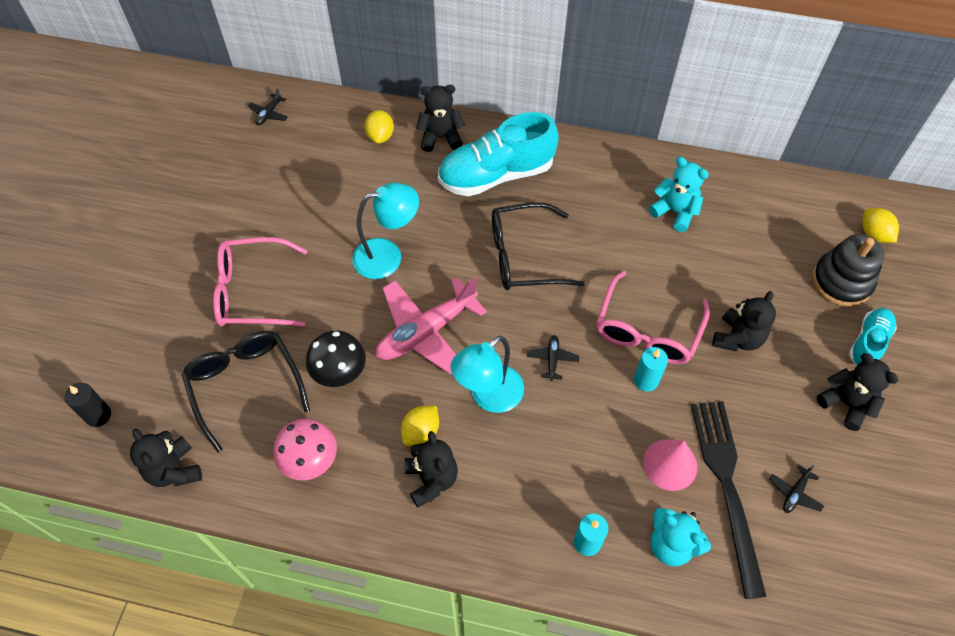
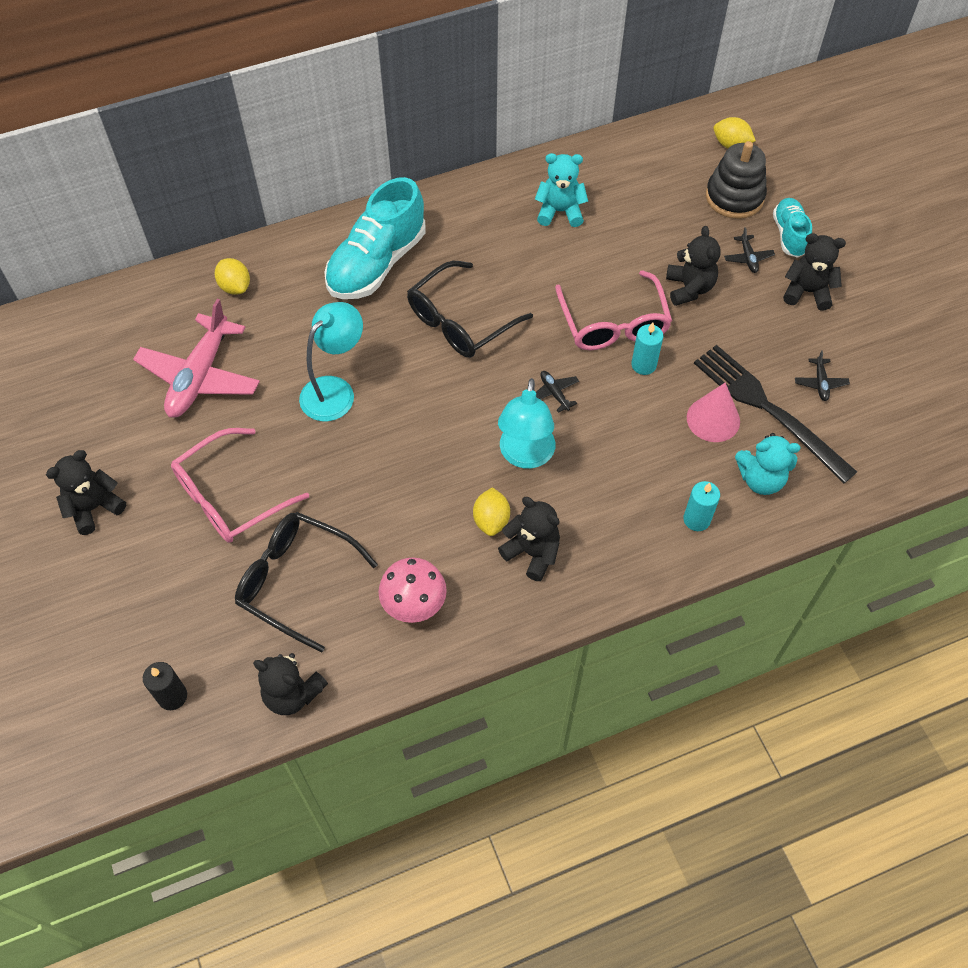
camera: 35 degrees left, 0 degrees up
black plane [248,88,288,125] -> black plane moved to [724,227,775,273]
black mushroom [306,331,366,387] -> none
pink plane [376,277,487,377] -> pink plane moved to [133,299,260,418]
black teddy bear [416,85,465,152] -> black teddy bear moved to [46,450,126,535]

